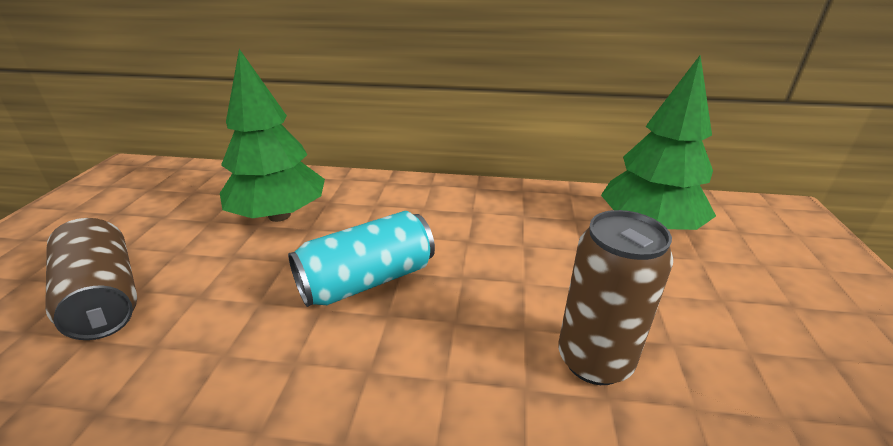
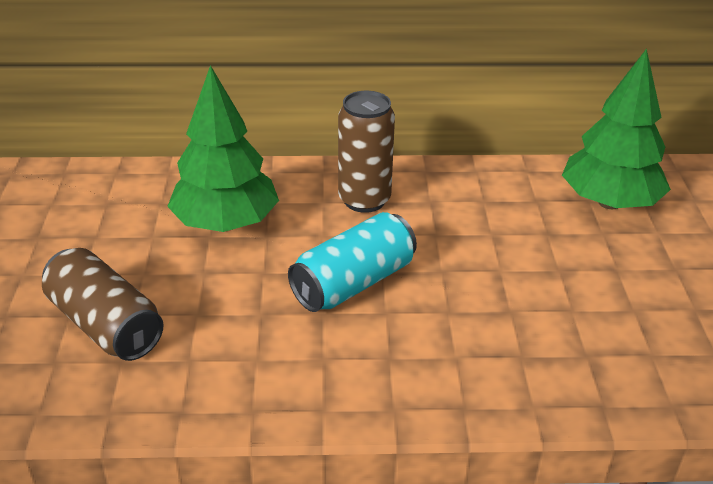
camera: 10 degrees left, 5 degrees up
brown can [558,210,673,385] -> brown can moved to [338,91,395,213]

